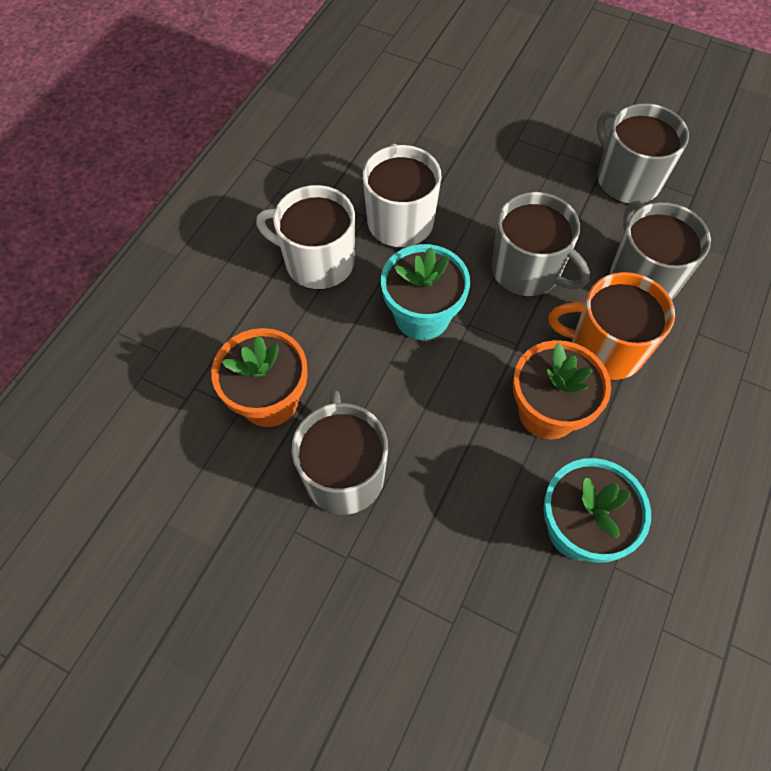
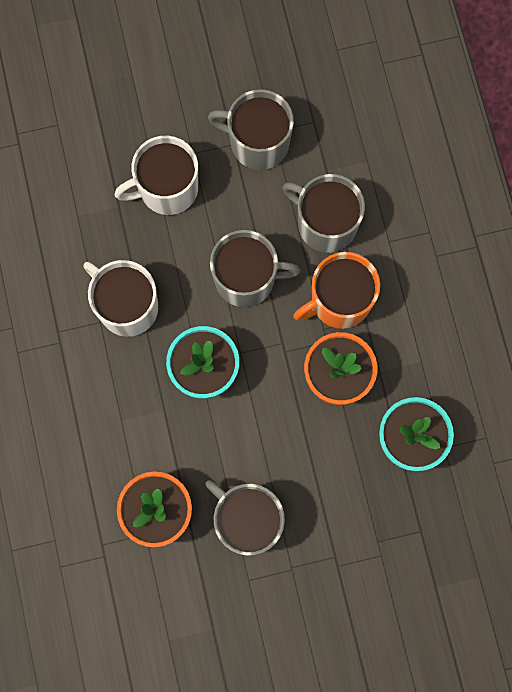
camera: 40 degrees left, 15 degrees up
white mug [256,185,355,290] -> white mug moved to [114,136,198,215]

